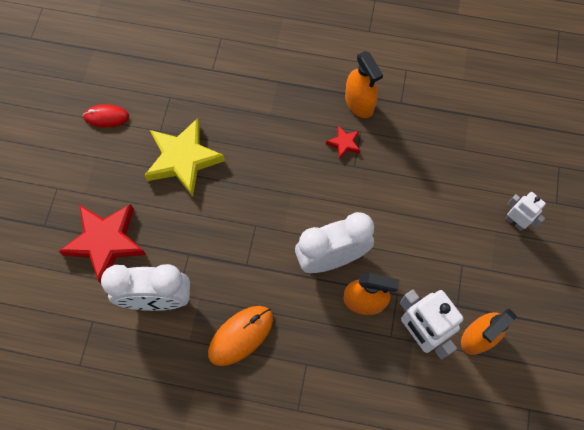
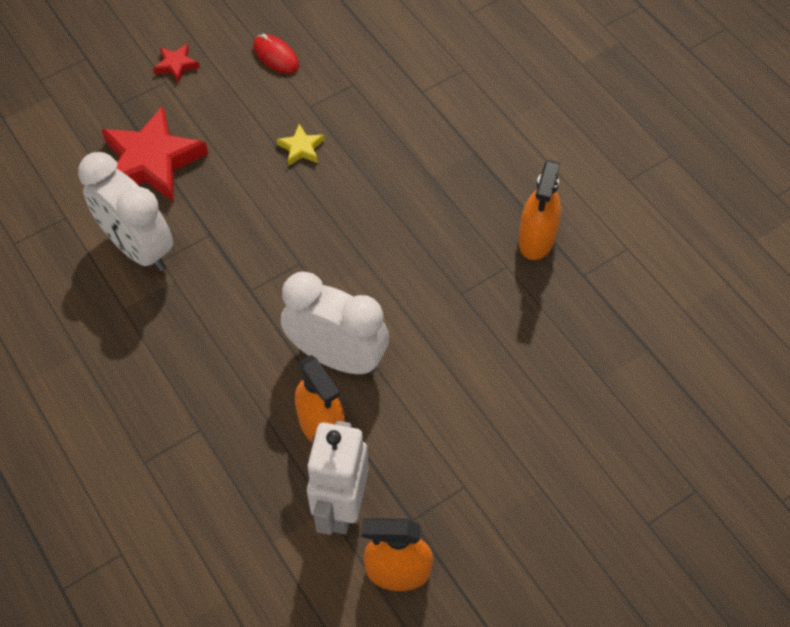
camera: 45 degrees right, 10 degrees down
yellow star [144,118,225,197] -> yellow star [277,124,325,166], size x0.45
orange mouse [208,306,273,366] -> none
red star [326,125,360,160] -> red star moved to [153,44,200,83]
white robot [505,192,546,231] -> none

